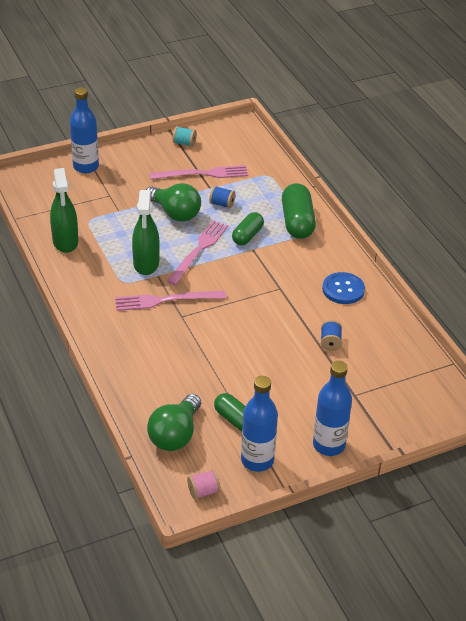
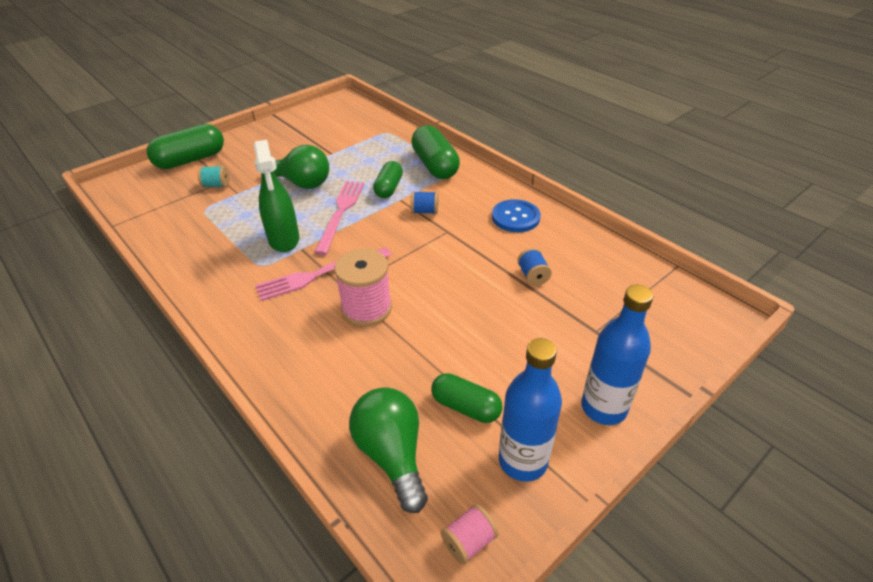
camera: 15 degrees left, 0 degrees up
green spray bottle [50,168,78,253] -> none
blue bottle [70,87,99,173] -> green capsule [147,124,224,169]
green light bulb [147,394,201,451] -> green light bulb turned 150 degrees clockwise [349,387,428,513]
pink fork [150,165,248,179] -> none
turquoise spool [173,126,197,147] -> turquoise spool moved to [198,166,229,188]
blue spool [209,186,235,209] -> blue spool moved to [411,191,438,214]
none -> pink spool [334,248,392,326]

